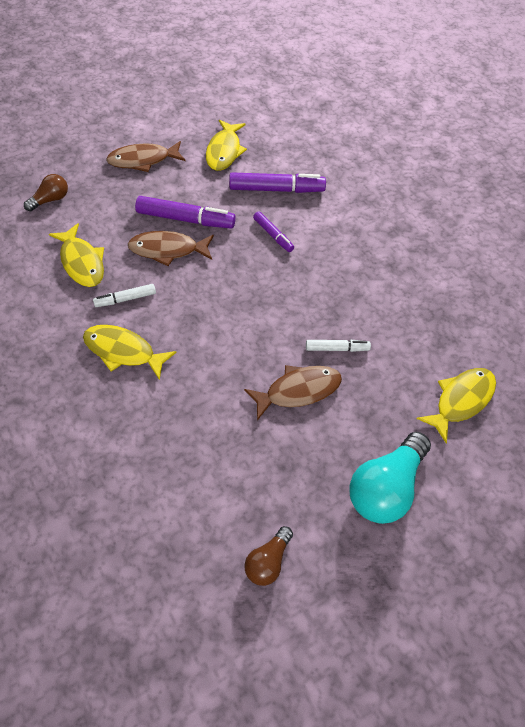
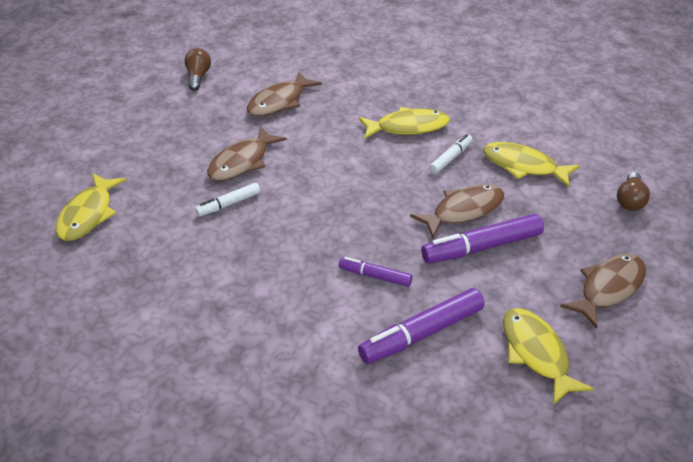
camera: 150 degrees right, 15 degrees down
turquoise light bulb [349,432,431,524] -> none
none -> brown fish [247,71,322,116]

